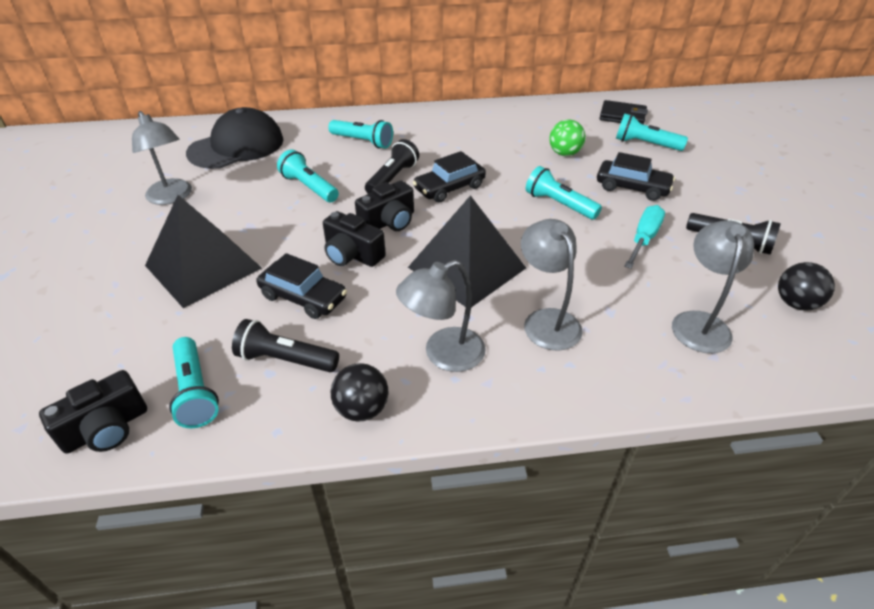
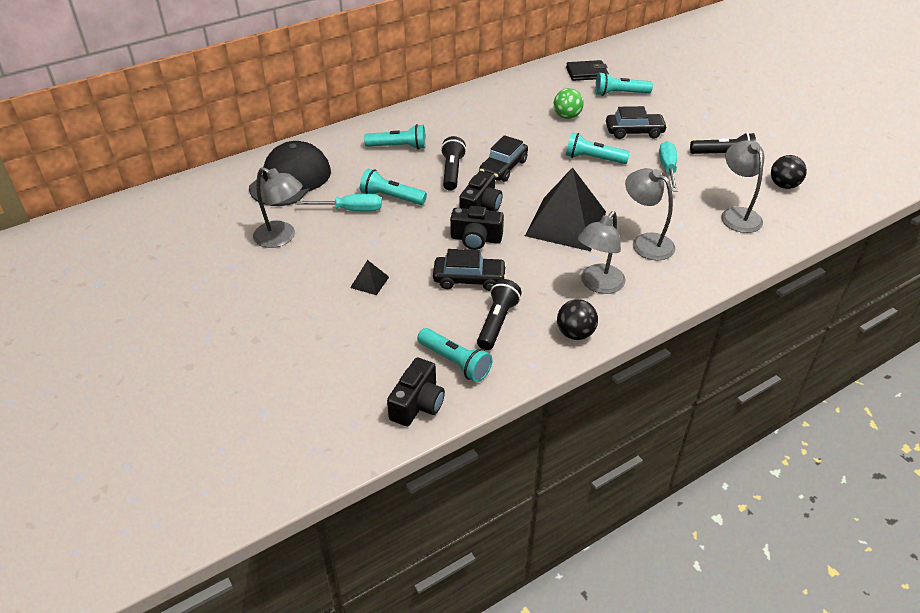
camera: 25 degrees left, 0 degrees up
black pyramid [145,195,262,308] -> black pyramid [350,260,389,295], size x0.41
black flashlight [232,319,339,372] -> black flashlight turned 120 degrees clockwise [477,279,522,350]
none -> turquoise screwdriver [297,194,382,211]

